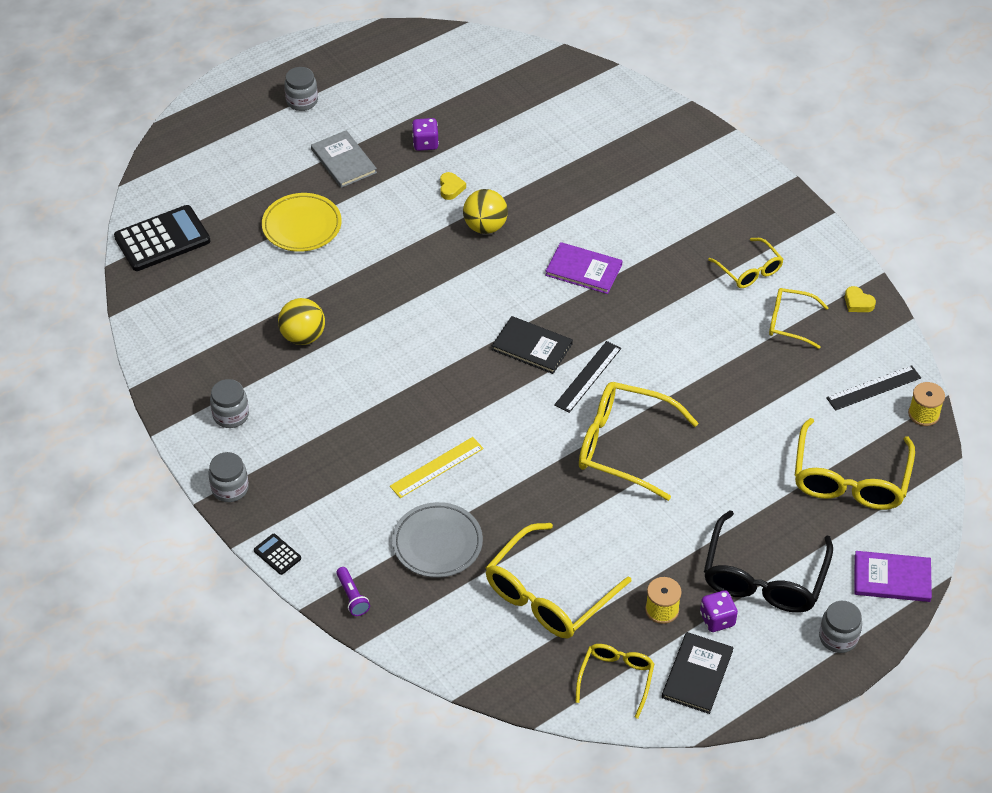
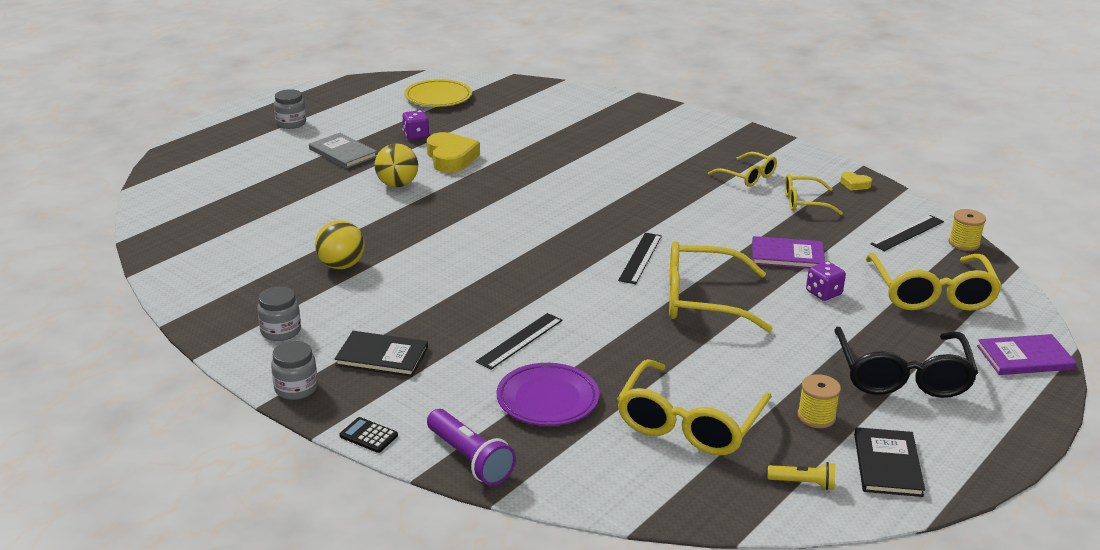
camera: 15 degrees left, 20 degrees down
black calculator [114,205,210,271] -> none
yellow plate [262,193,342,252] -> yellow plate moved to [404,79,472,107]
purple flashlight [336,567,370,616] -> purple flashlight [427,409,516,486], size x1.72
yellow ruler [390,437,483,498] -> black ruler [476,313,562,370]
grey plate [392,502,483,578] -> purple plate [497,363,599,426]
yellow heart [440,172,466,200] -> yellow heart [427,132,480,173], size x2.07
yellow ball [463,189,508,234] -> yellow ball moved to [374,143,418,187]
black book [492,316,573,374] -> black book moved to [335,331,428,377]
purple book [545,242,623,294] -> purple book moved to [752,236,825,269]
yellow glasses [575,644,655,719] -> yellow flashlight [768,462,835,490]
purple dice [700,590,738,632] -> purple dice moved to [806,261,846,301]
grey jar [819,601,862,653] -> none

